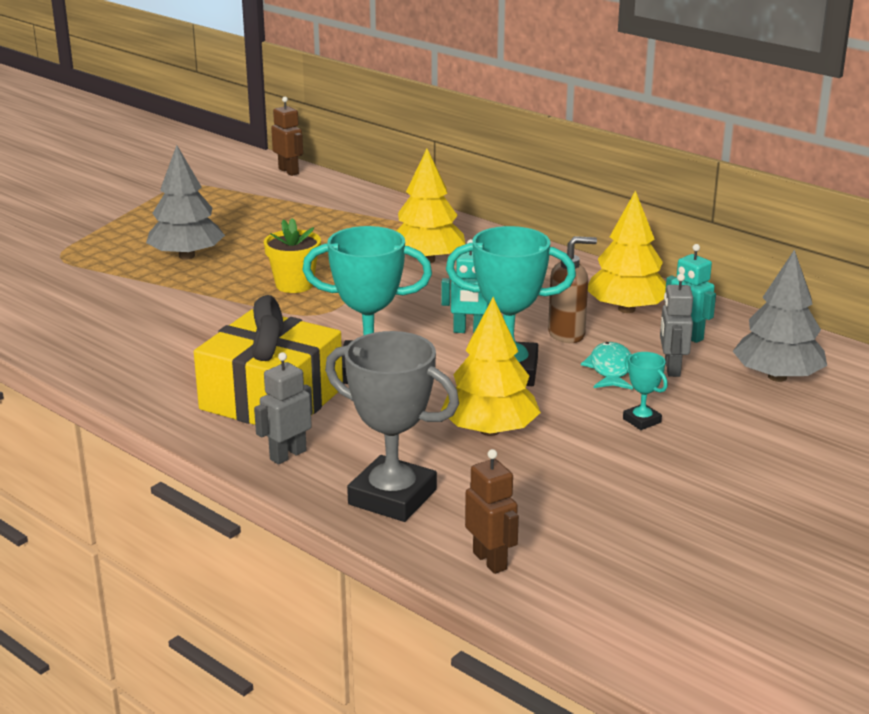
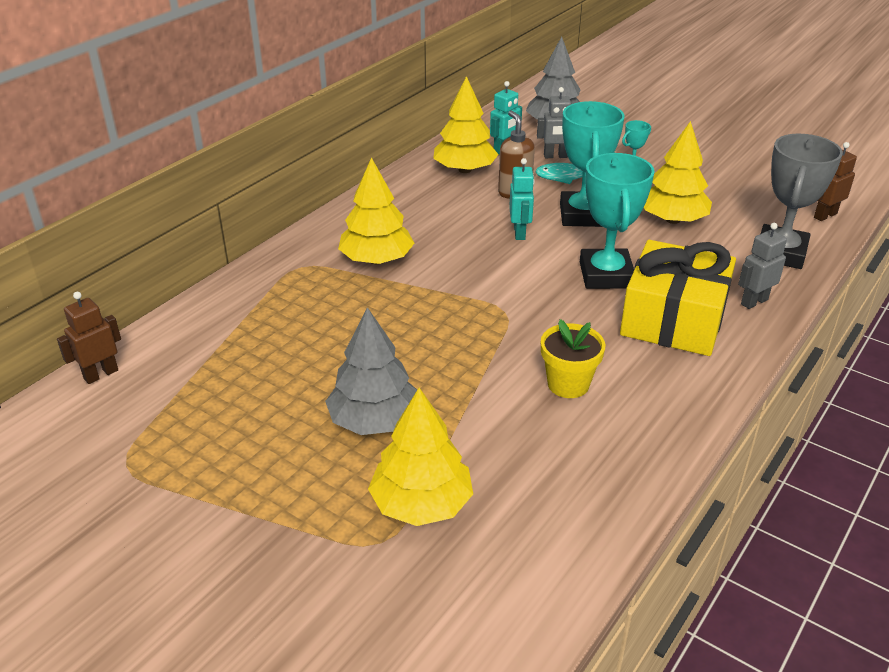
camera: 95 degrees left, 10 degrees up
grey robot [254,352,313,464] -> grey robot turned 105 degrees clockwise [738,223,787,309]
yellow flower pot [264,218,321,293] -> yellow flower pot moved to [541,319,605,398]
none -> yellow tree [368,388,473,526]

